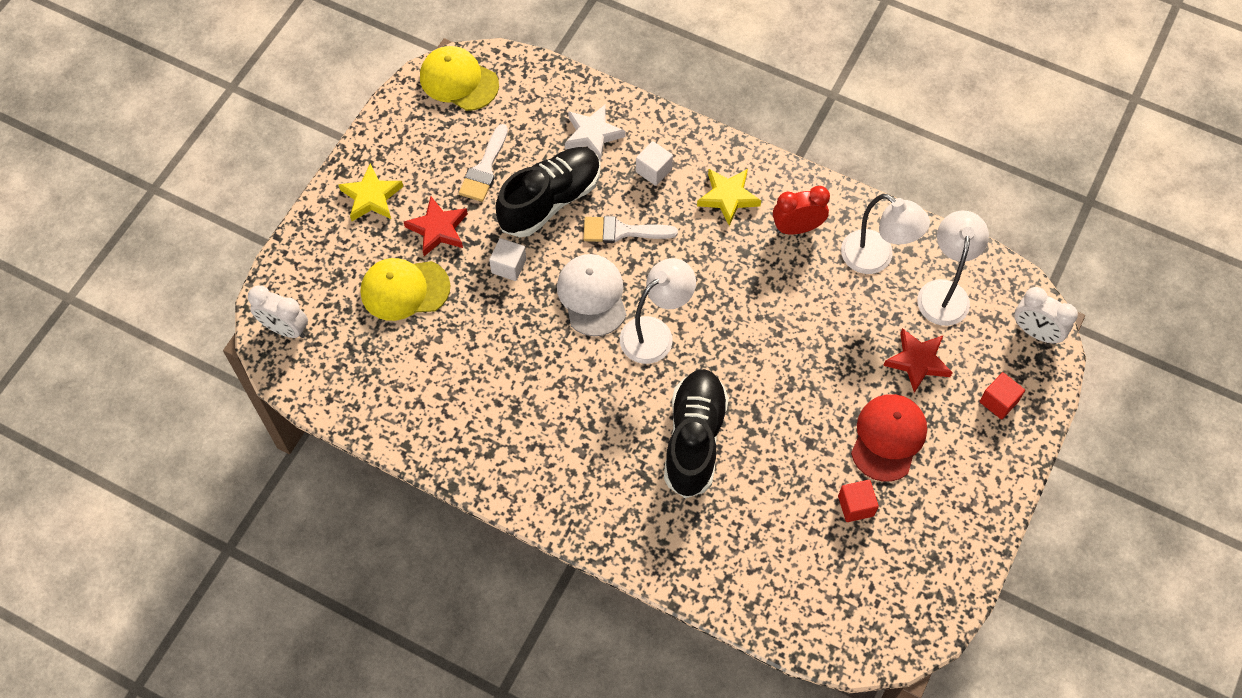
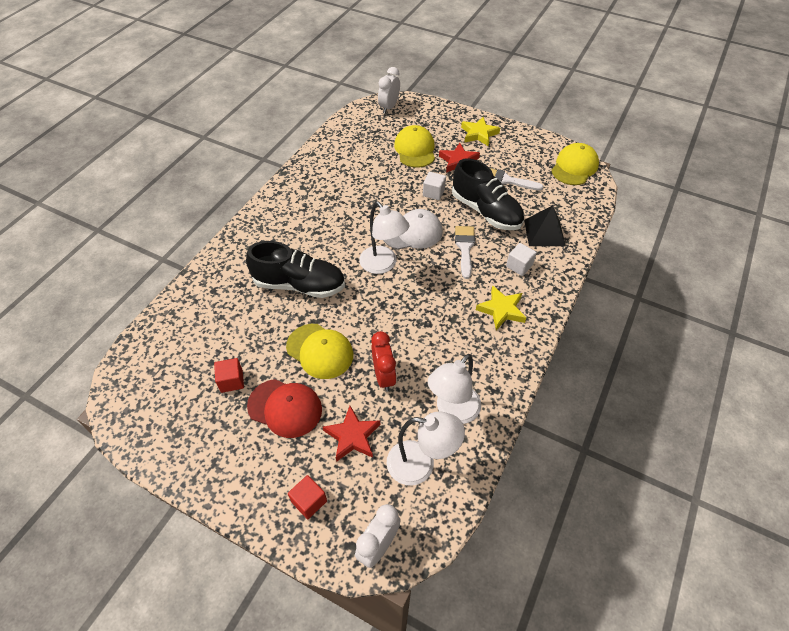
camera: 90 degrees right, 10 degrees down
white star [565,105,626,162] -> black pyramid [524,205,566,246]
red clock [773,186,830,235] -> red clock moved to [371,331,397,392]
none -> yellow cap [286,324,353,379]

